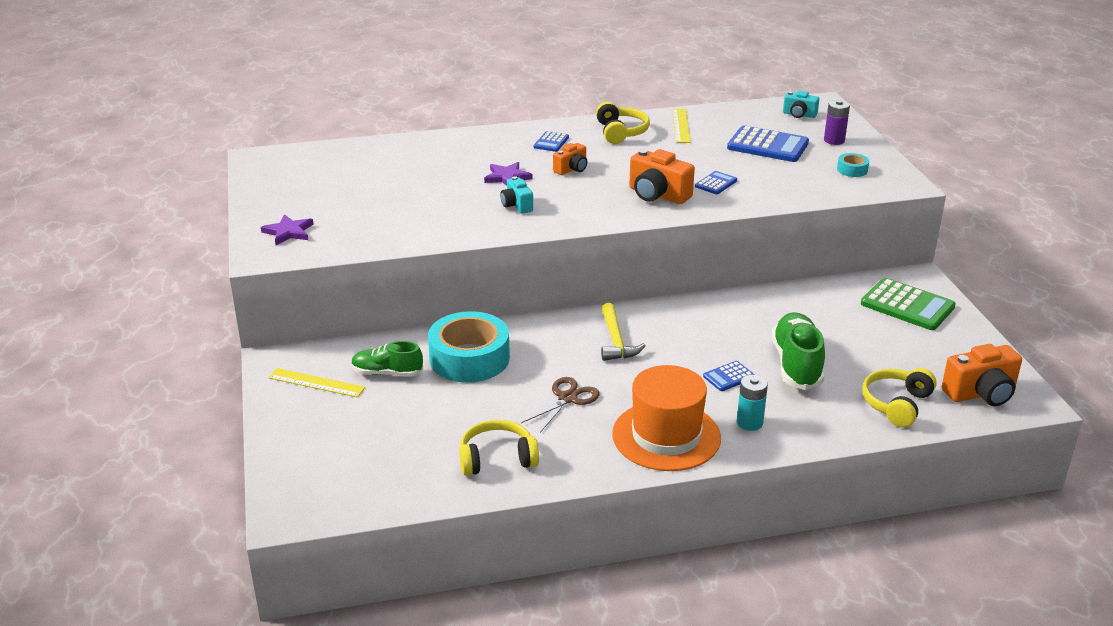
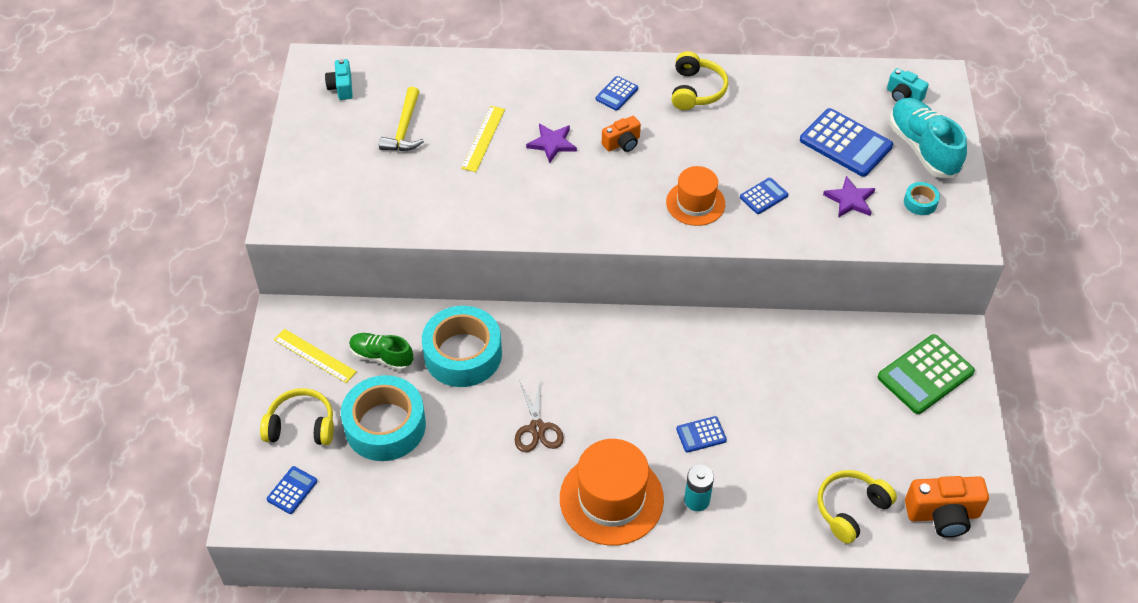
camera: 15 degrees right, 20 degrees up
purple star [261,214,313,245] -> purple star moved to [823,176,875,218]
yellow headphones [459,420,539,476] -> yellow headphones moved to [260,388,334,445]
turquoise camera [500,176,533,214] -> turquoise camera moved to [325,59,353,100]
brown scissors [521,377,600,433] -> brown scissors turned 120 degrees clockwise [515,381,564,452]
yellow hammer [601,303,646,361] -> yellow hammer moved to [379,87,424,151]
orange camera [629,149,695,204] -> orange hat [666,166,725,226]
yellow ruler [672,109,691,143] -> yellow ruler moved to [461,106,505,172]
green shoe [772,312,825,390] -> none
purple battery [824,100,850,145] -> turquoise shoe [889,98,967,178]
green calculator [861,278,956,330] -> green calculator turned 90 degrees clockwise [878,334,975,414]
none -> blue calculator [267,466,317,514]
none -> turquoise tape [341,375,426,461]

